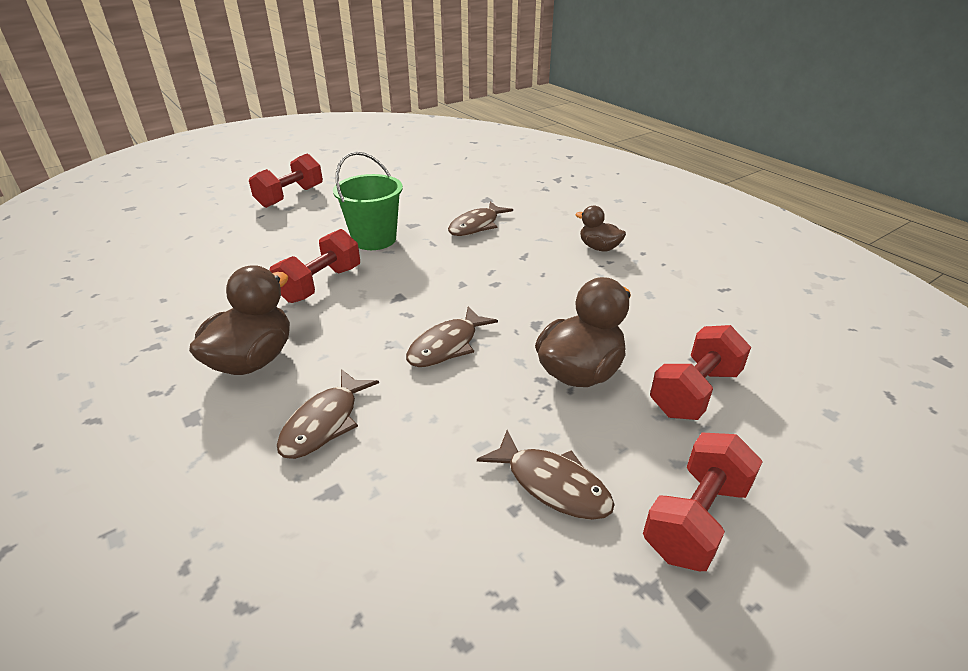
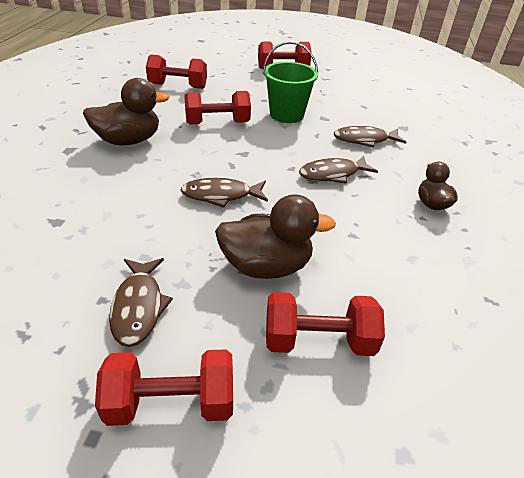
camera: 45 degrees right, 5 degrees up
brown fish [277,369,379,459] -> brown fish moved to [299,156,378,184]
none -> red dumbbell [146,54,207,89]

